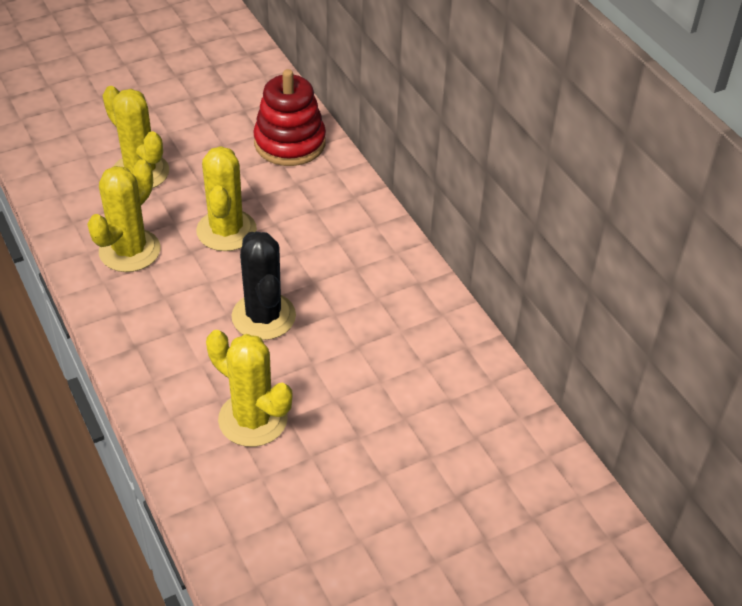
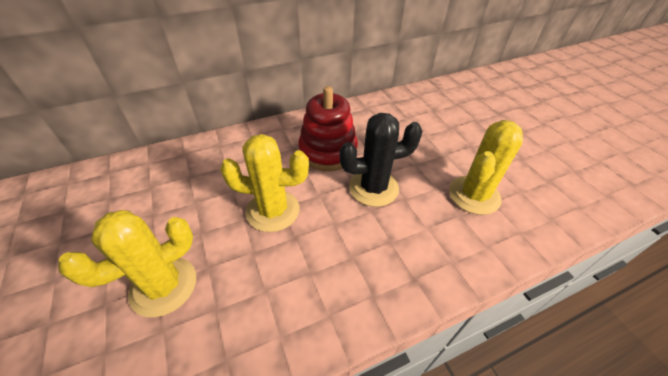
camera: 85 degrees left, 0 degrees up
yellow cactus [87,159,160,272] -> none
red stacking toy [253,69,326,166] -> red stacking toy moved to [298,86,358,171]

